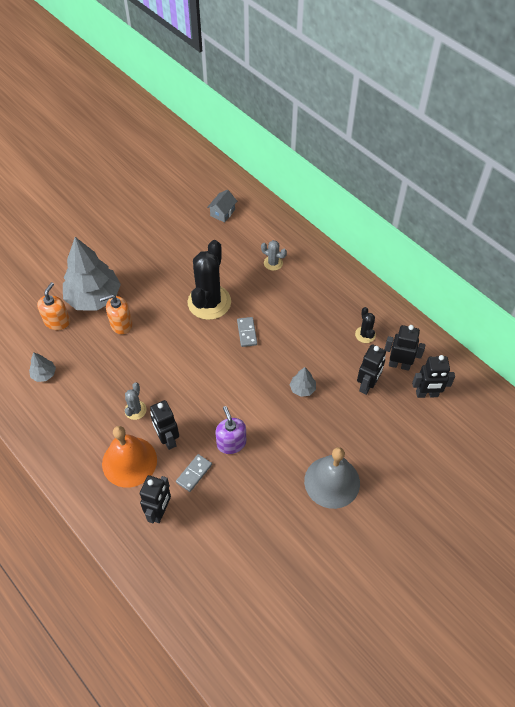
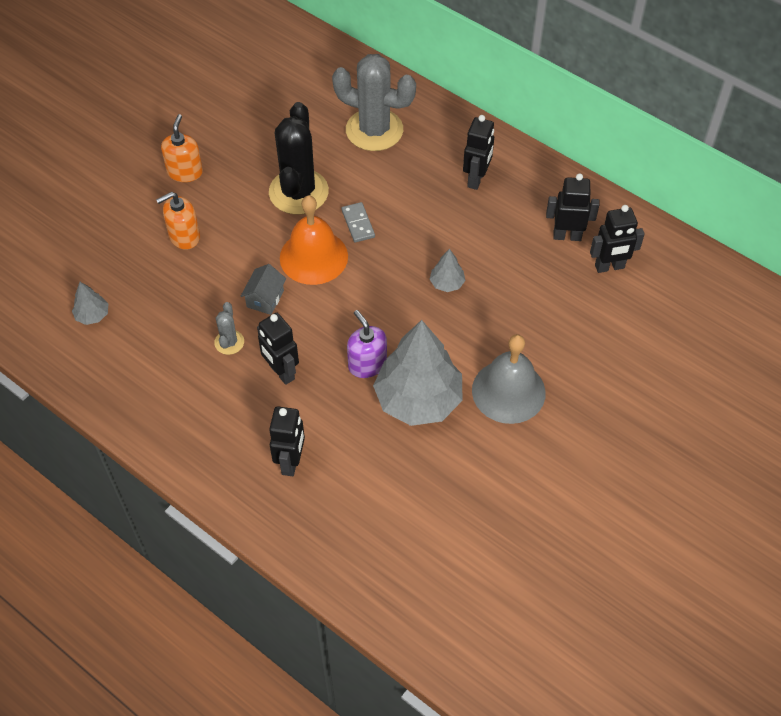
camera: 10 degrees left, 0 degrees up
orange soap dispenser [37,282,70,330] -> orange soap dispenser moved to [161,114,203,182]
grey tree [63,237,121,311] -> grey tree moved to [373,320,463,426]
orange bell [102,426,157,488] -> orange bell moved to [280,195,348,285]
grey domino [176,454,212,492] -> none
grey house [207,190,237,222] -> grey house moved to [241,264,286,315]
grey cactus [261,240,287,271] -> grey cactus [332,54,416,151], size x2.19
black cactus [355,307,376,343] -> none
black robot [357,344,386,395] -> black robot moved to [463,115,494,190]

